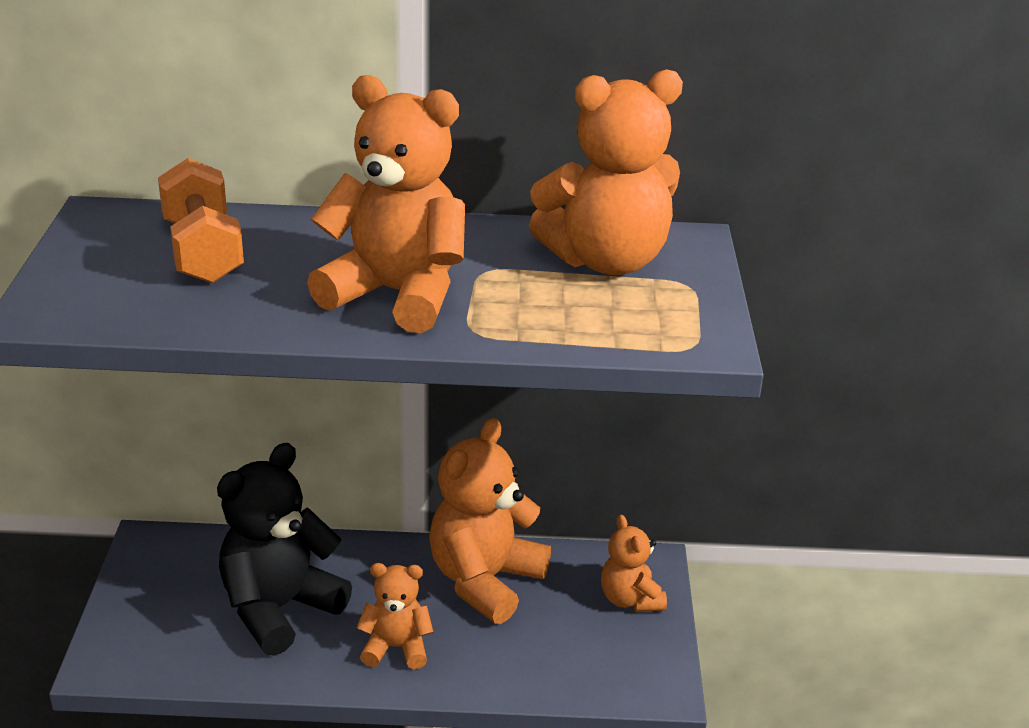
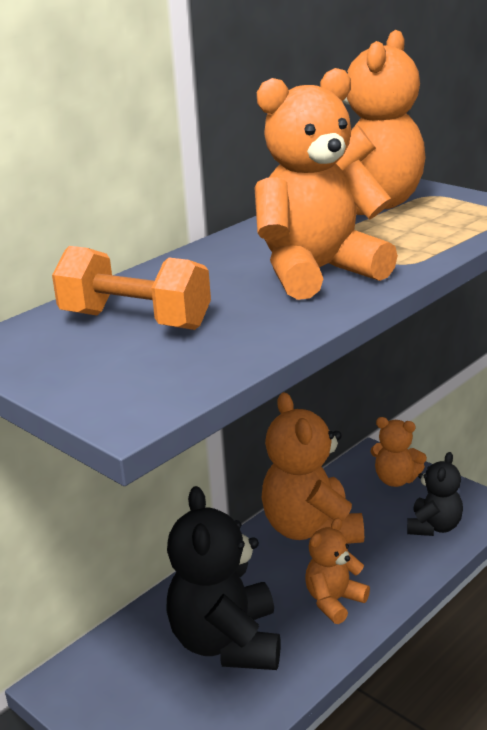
camera: 45 degrees left, 5 degrees down
none -> black teddy bear [407,452,463,536]

